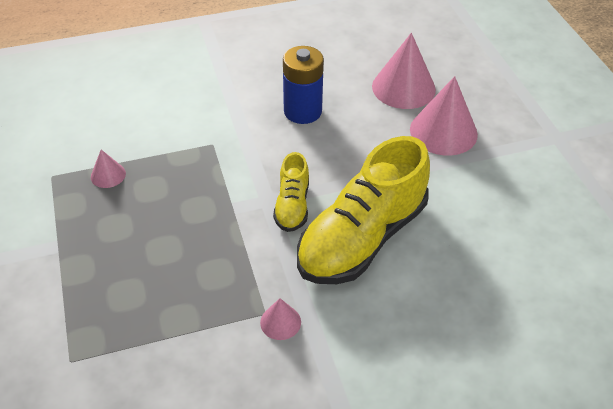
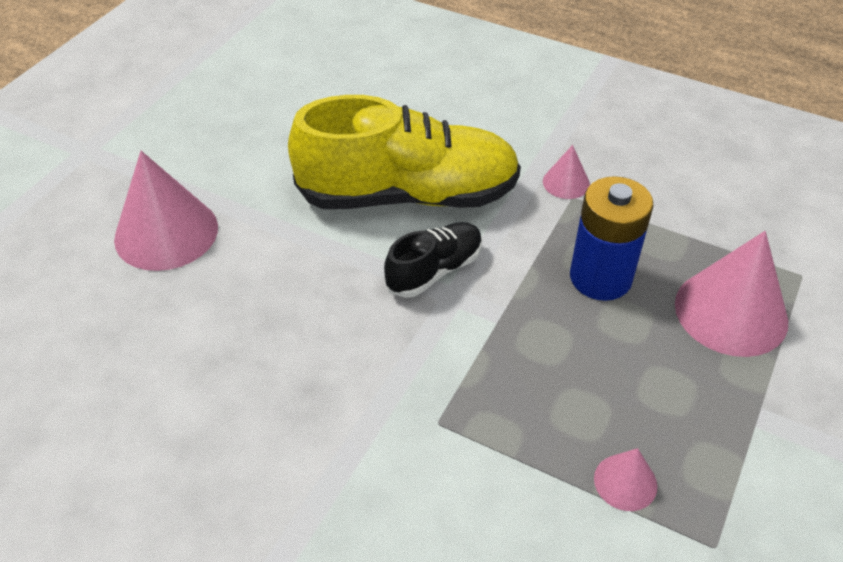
camera: 135 degrees left, 0 degrees up
yellow shoe [273,152,309,232] -> black shoe [384,222,482,298]
blue battery [283,46,324,124] -> blue battery moved to [570,176,653,301]
pink cone [372,33,436,109] -> pink cone moved to [675,231,788,357]

